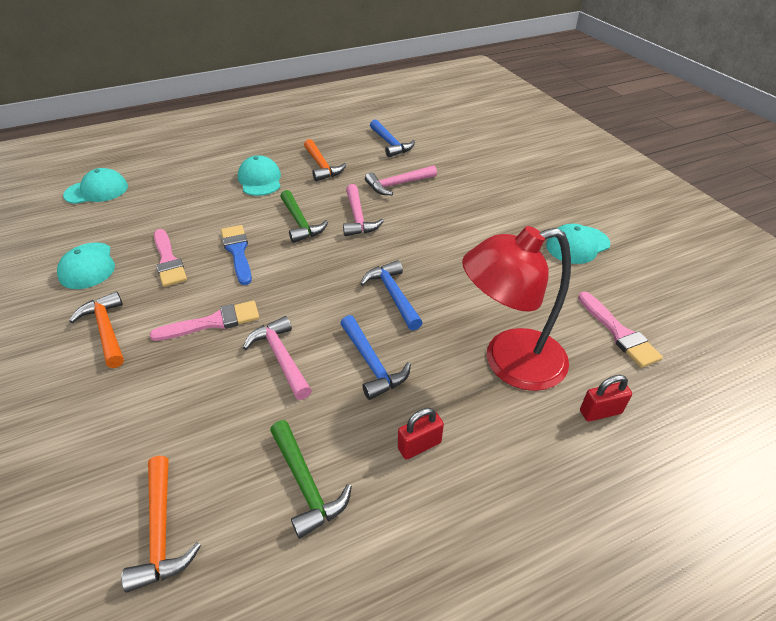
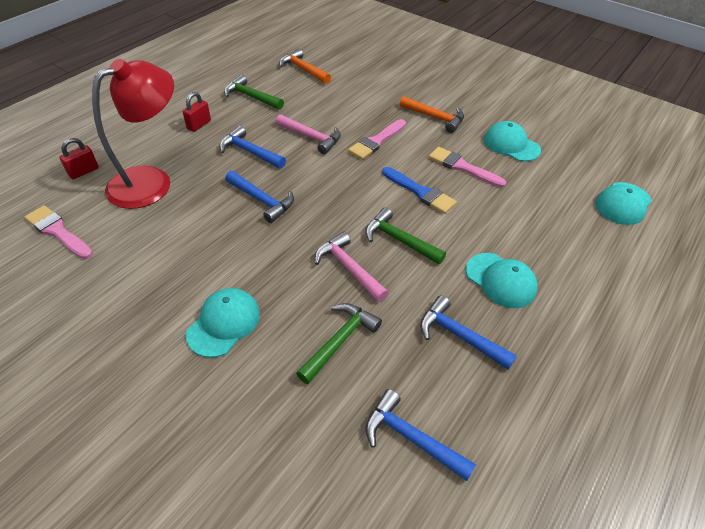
camera: 150 degrees right, 5 degrees up
orange hammer [304,139,347,181] -> blue hammer [420,295,517,370]
pink hammer [365,165,437,195] -> green hammer [296,303,382,384]
turquoise cap [546,224,610,264] -> turquoise cap moved to [186,288,260,358]

